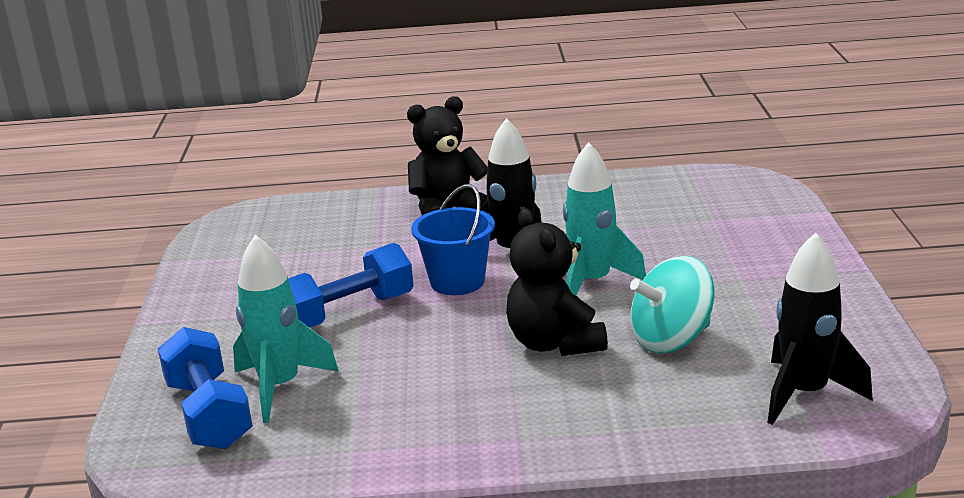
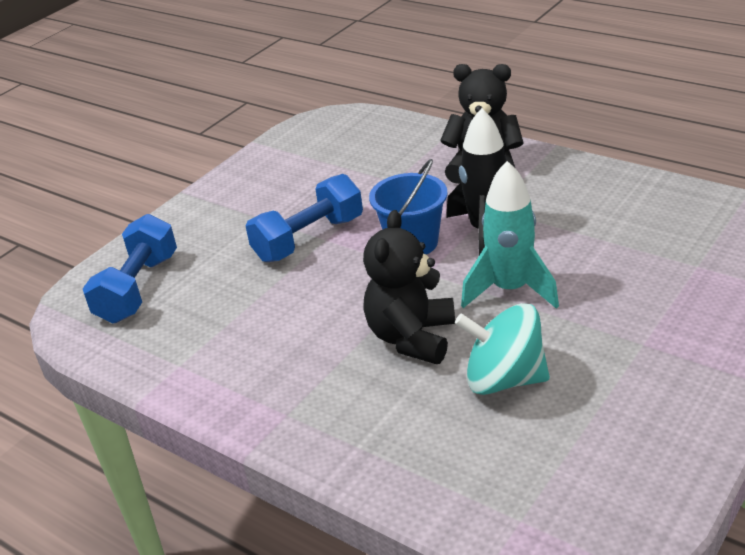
camera: 40 degrees right, 10 degrees up
turquoise rocket [233,235,339,423] -> none
blue dumbbell [288,243,414,328] -> blue dumbbell turned 45 degrees counterclockwise [246,174,363,262]
black rocket [767,233,873,425] -> none

